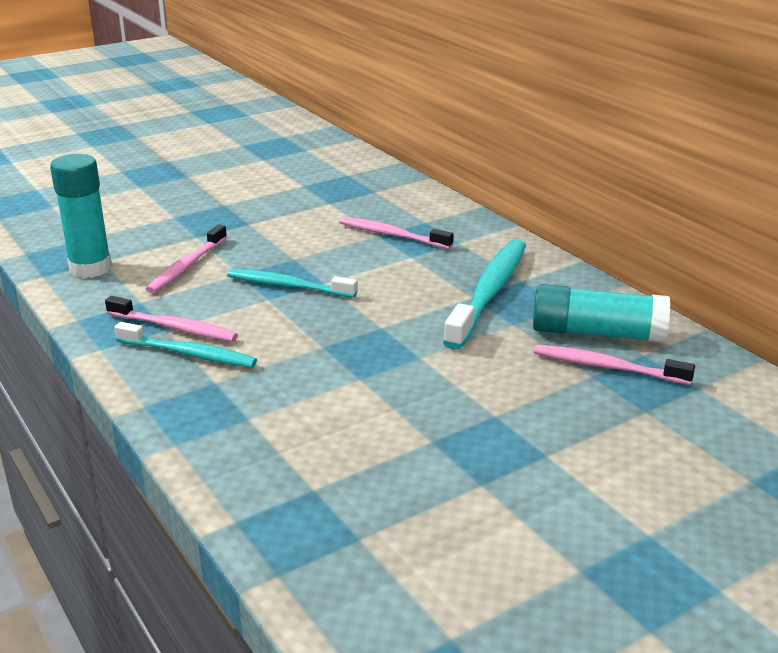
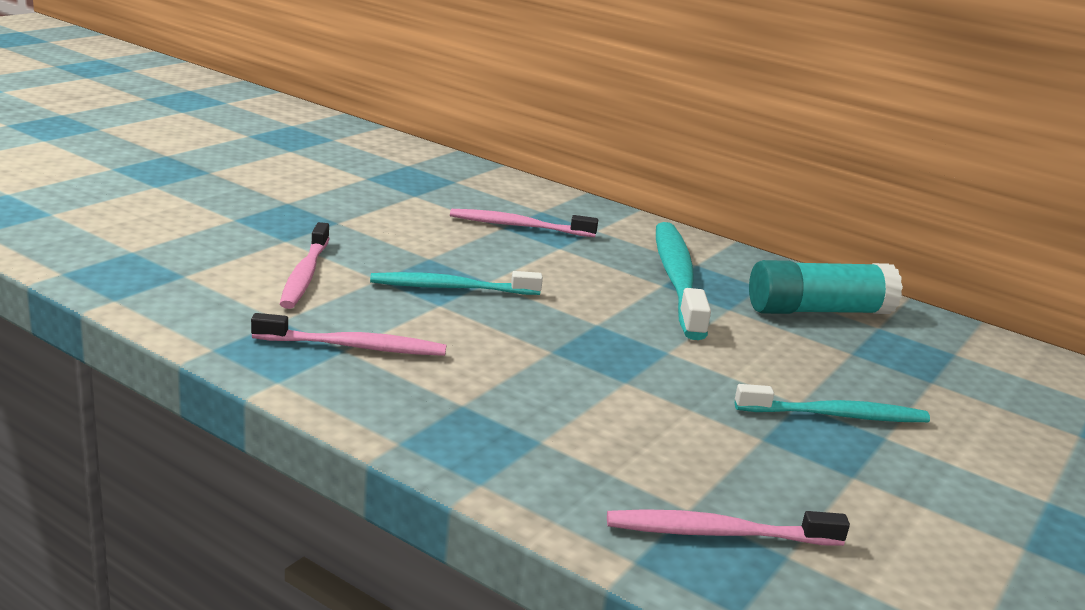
camera: 25 degrees left, 5 degrees down
turquoise glue stick [50,154,112,278] -> none
turquoise toothbrush [114,322,257,368] -> turquoise toothbrush moved to [735,384,930,422]
pink toothbrush [534,344,695,385] -> pink toothbrush moved to [607,509,850,546]

